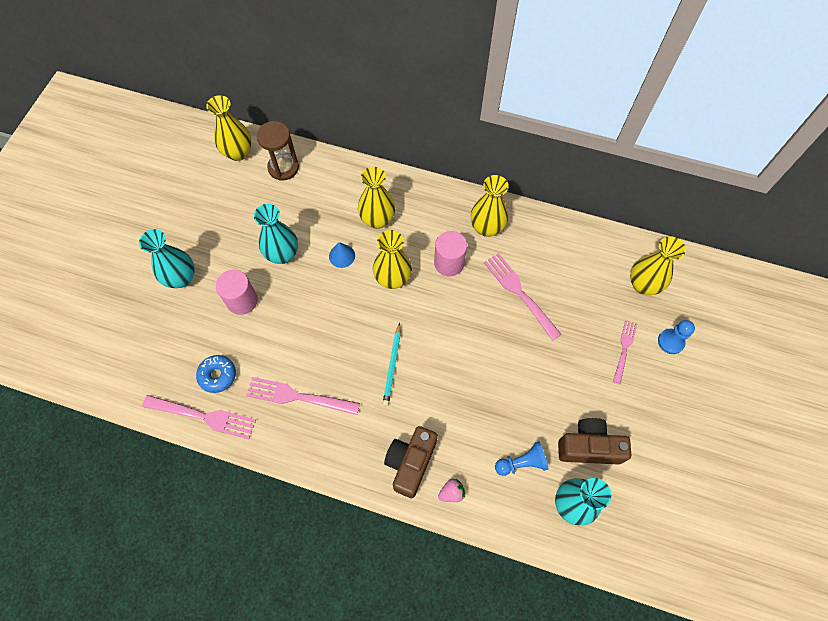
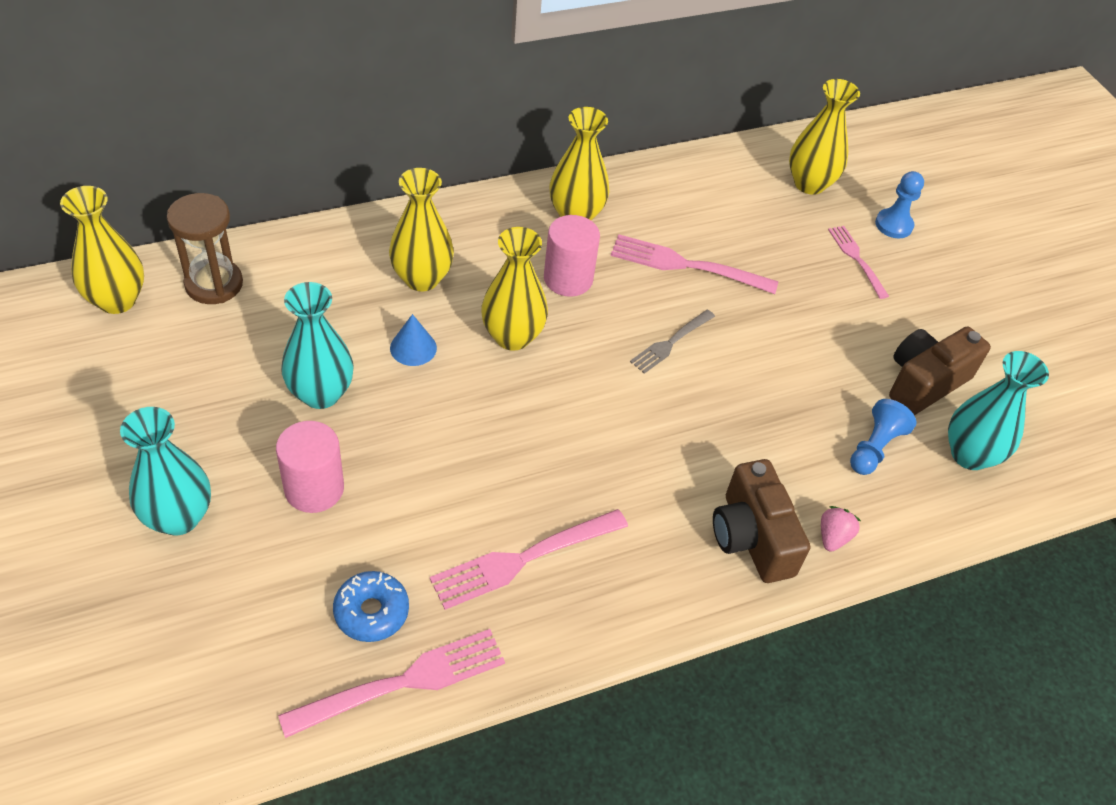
camera: 45 degrees left, 15 degrees down
turquoise pencil [383,323,401,406] -> none
none -> grey fork [630,310,715,374]

